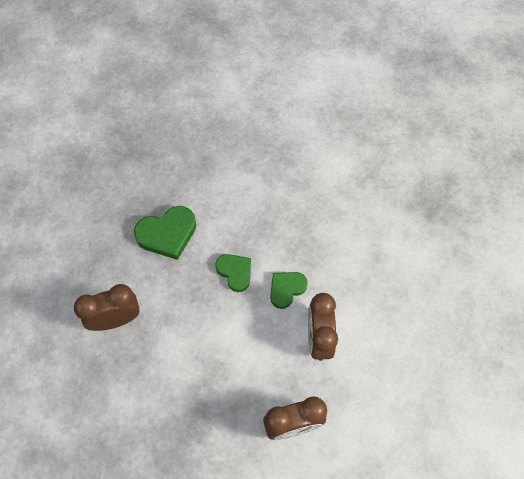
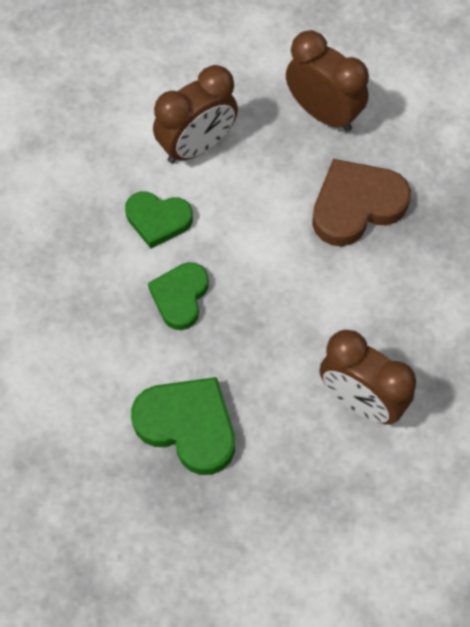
camera: 125 degrees left, 0 degrees up
none -> brown heart [312,159,411,246]

